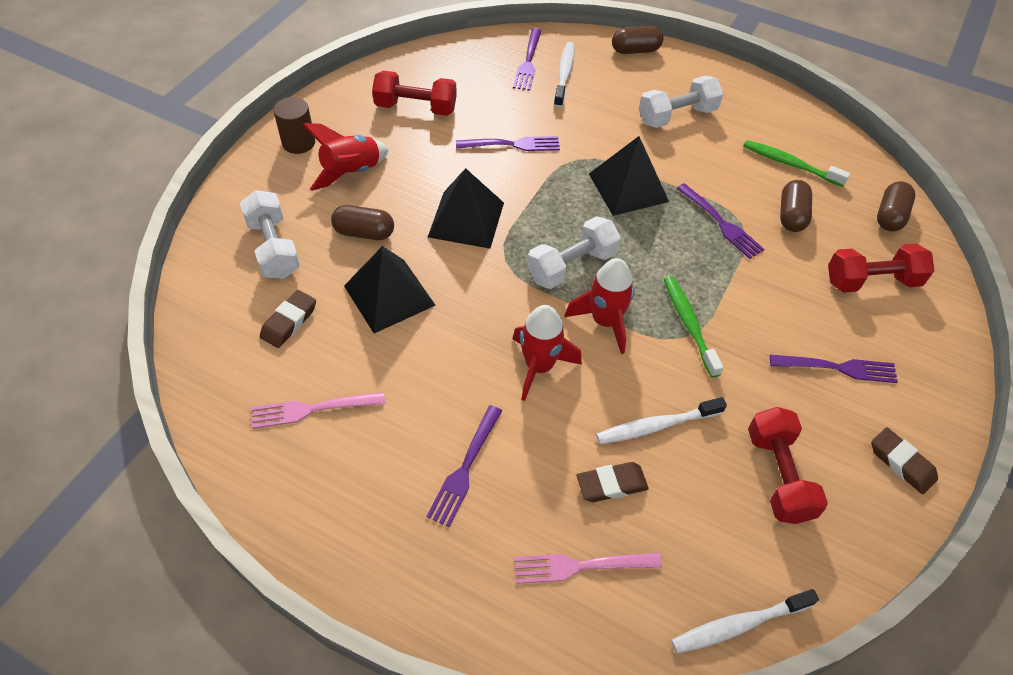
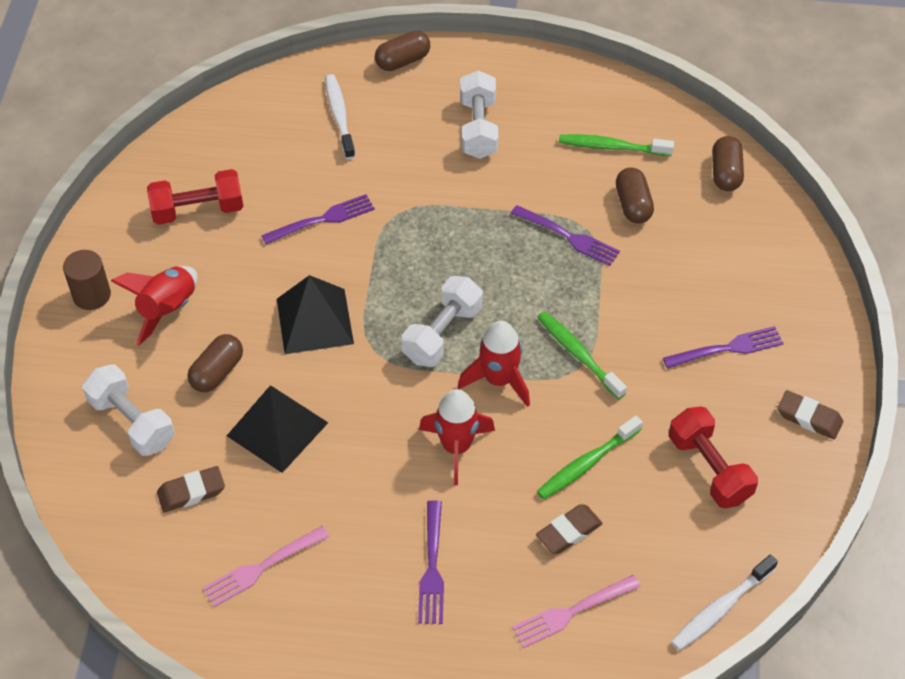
camera: 20 degrees left, 0 degrees up
brown eraser [260,290,316,348] -> brown eraser turned 60 degrees clockwise [157,466,225,512]
brown capsule [331,205,394,240] -> brown capsule turned 45 degrees counterclockwise [188,334,243,392]
purple fork [513,28,542,91] -> none
black pyramid [589,136,669,216] -> none
white toothbrush [596,397,727,444] -> green toothbrush [537,416,643,500]
white dumbbell [639,76,723,128] -> white dumbbell turned 45 degrees counterclockwise [460,71,498,159]
red dumbbell [828,244,934,293] -> none

